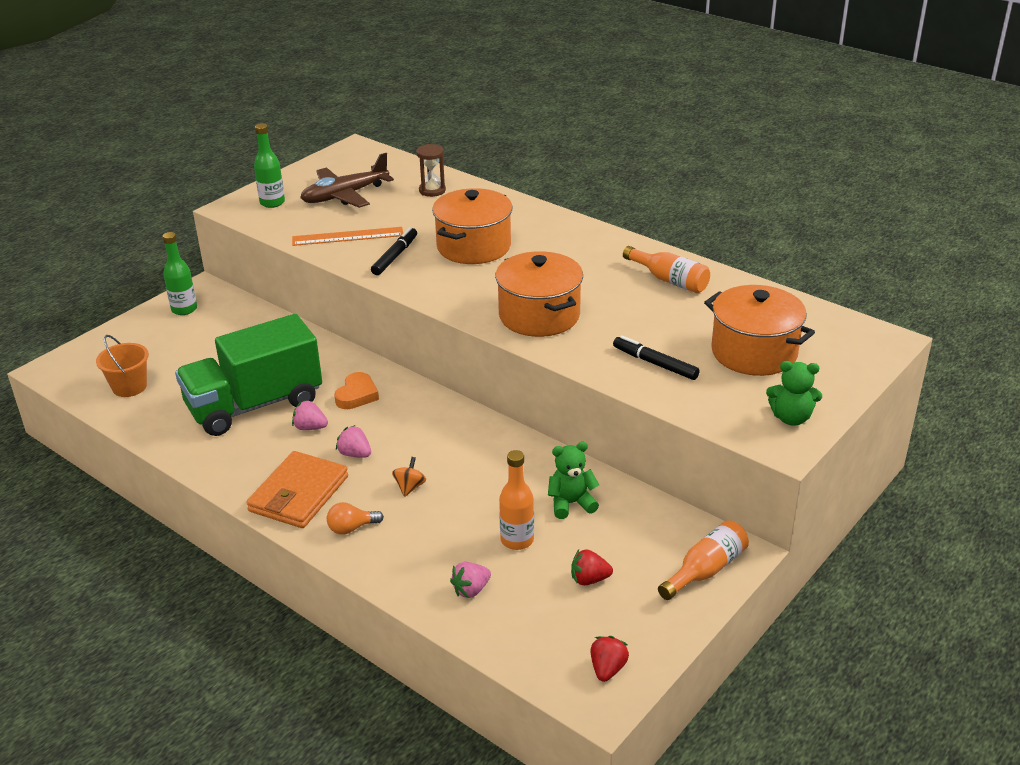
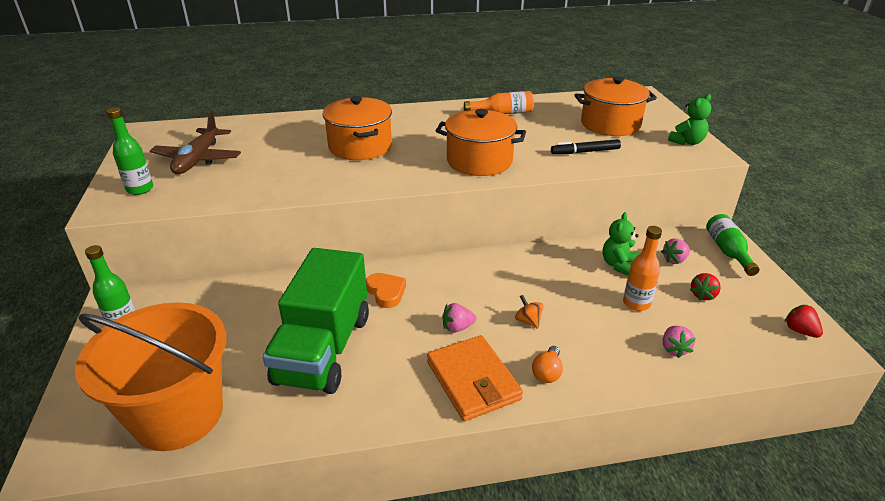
camera: 50 degrees left, 0 degrees up
orange bucket [96,335,149,397] -> orange bucket [75,302,226,451], size x2.16
orange ruler [292,227,403,246] -> none
pink strawberry [292,400,328,430] -> pink strawberry moved to [661,238,690,264]
black marker [371,227,417,275] -> none
brown hourglass [416,144,446,197] -> none
orange bottle [658,520,749,600] -> green bottle [706,214,759,276]

